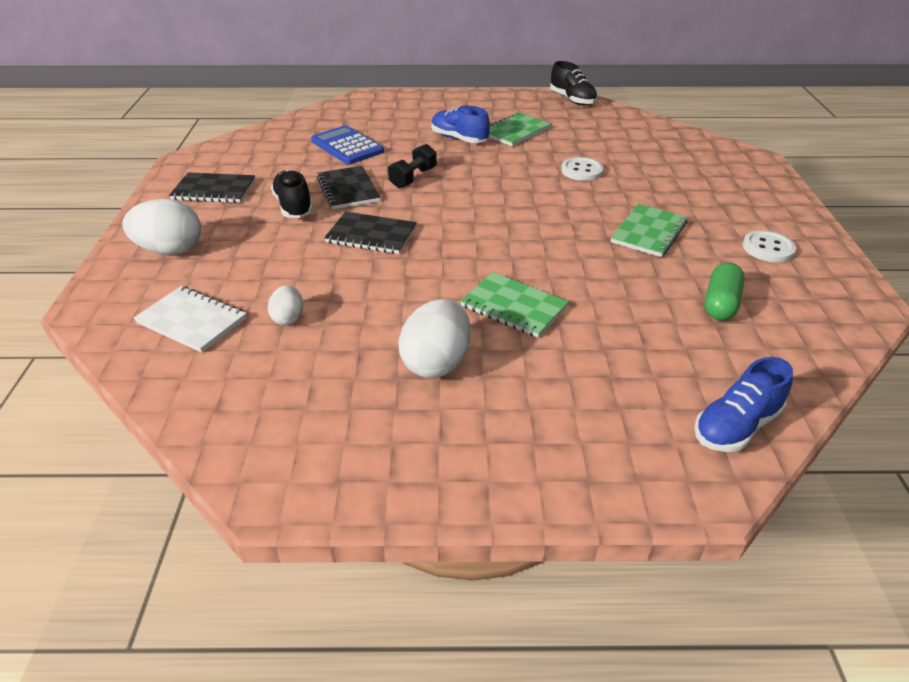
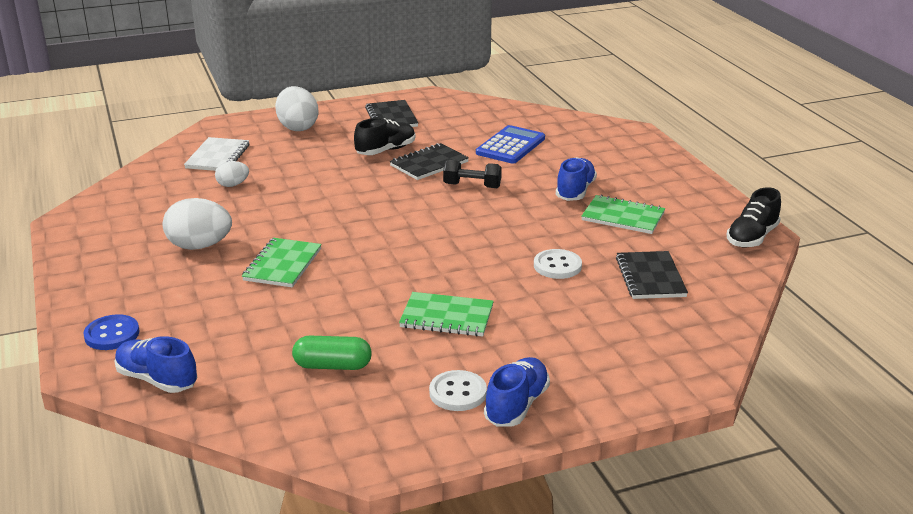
camera: 70 degrees right, 10 degrees down
black notebook [324,211,417,254] -> black notebook moved to [616,251,688,299]
none -> blue button [83,314,140,350]
none -> blue shoe [484,357,550,426]

